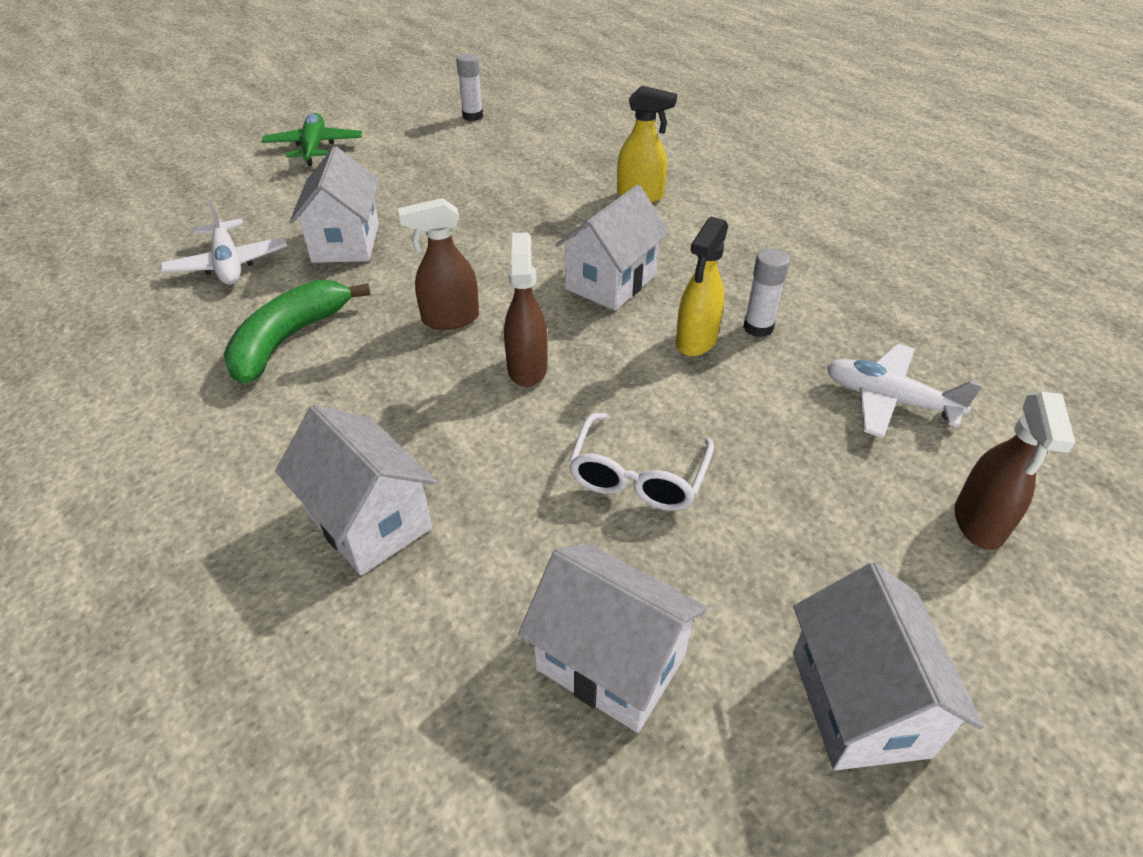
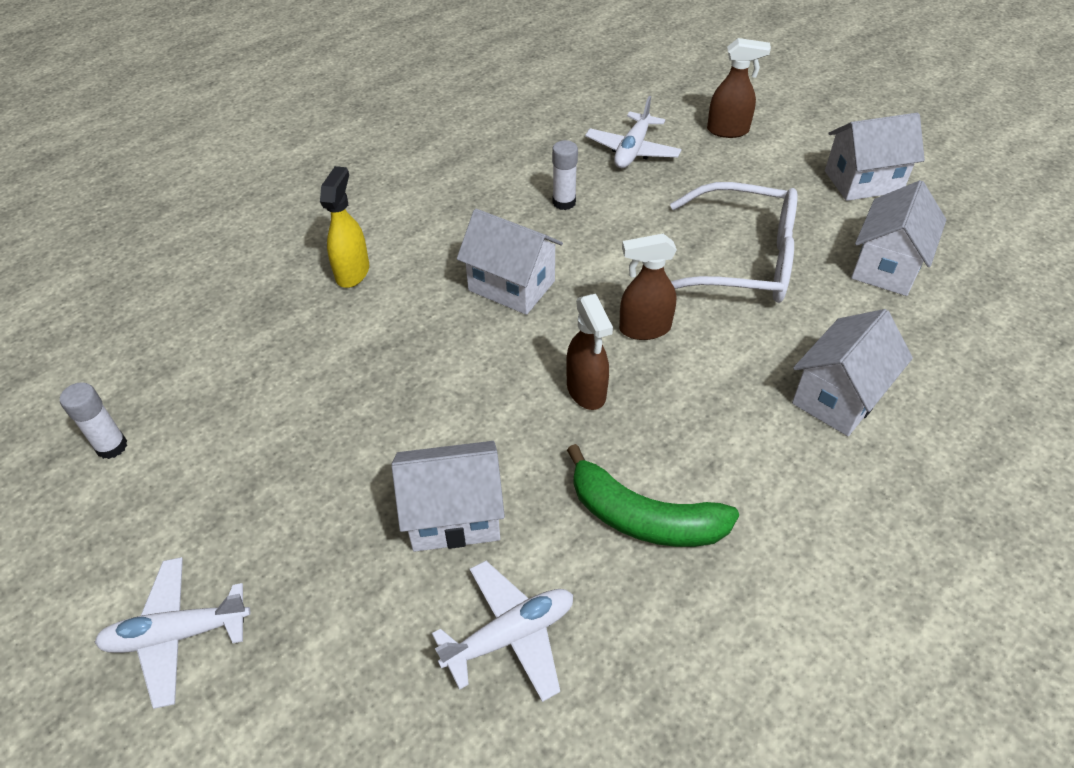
camera: 95 degrees left, 5 degrees up
green plane [262,113,362,166] -> white plane [94,557,251,709]
white glasses [568,413,714,511] -> white glasses [670,182,797,303], size x1.66
yellow spray bottle [676,217,728,356] -> none

